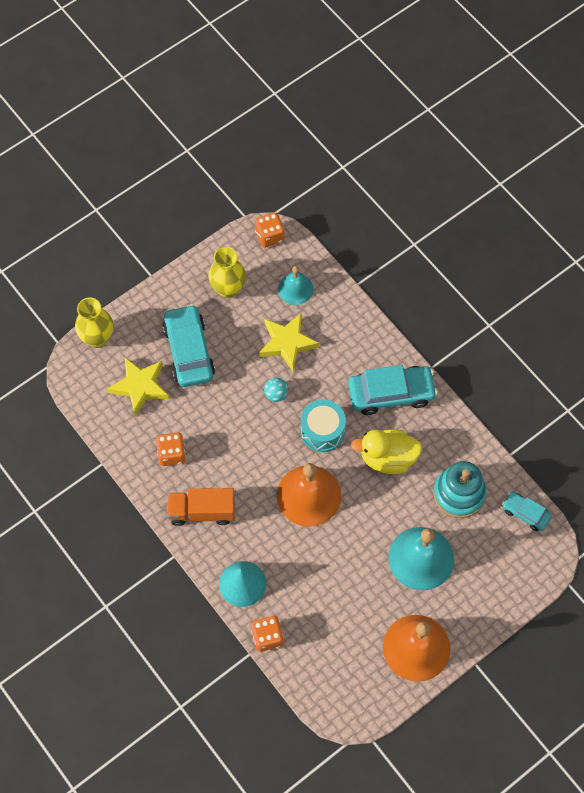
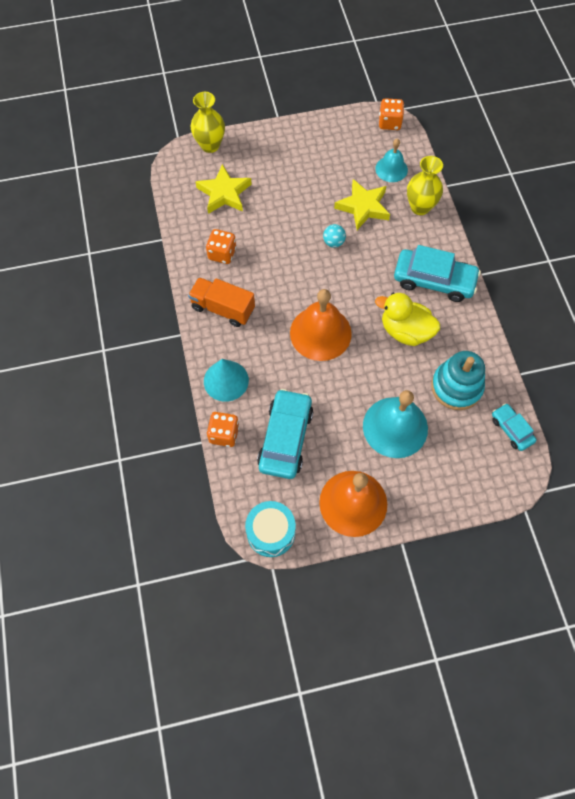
camera: 25 degrees right, 0 degrees up
turquoise car [163,304,215,387] -> turquoise car moved to [257,389,313,479]
yellow vase [208,247,246,298] -> yellow vase moved to [407,156,443,215]
turquoise drum [300,400,346,452] -> turquoise drum moved to [245,501,296,557]

